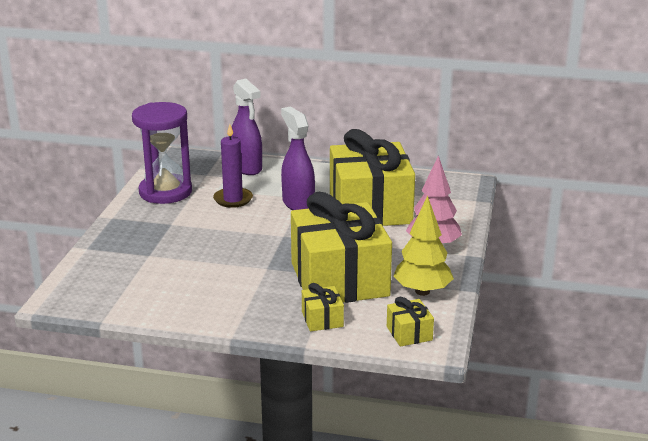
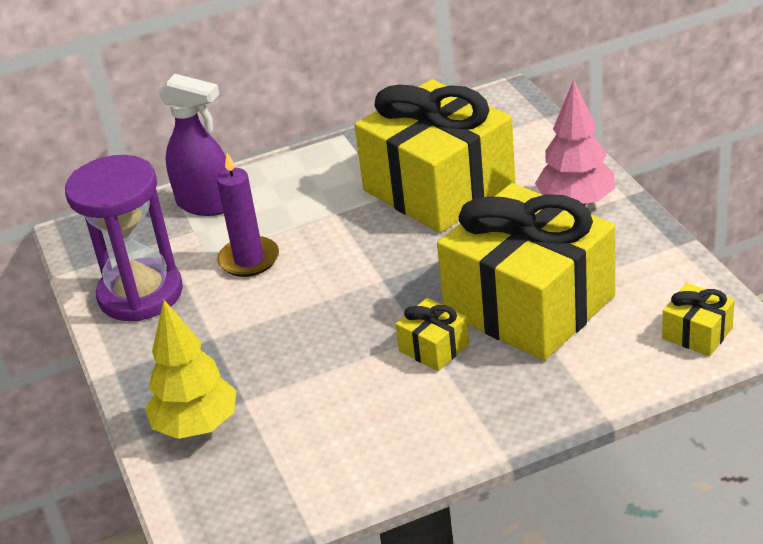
camera: 30 degrees left, 10 degrees up
purple spray bottle [281,106,315,210] -> none
yellow gift [302,283,344,331] -> yellow gift moved to [396,298,469,371]
yellow tree [393,196,454,296] -> yellow tree moved to [145,300,236,439]

